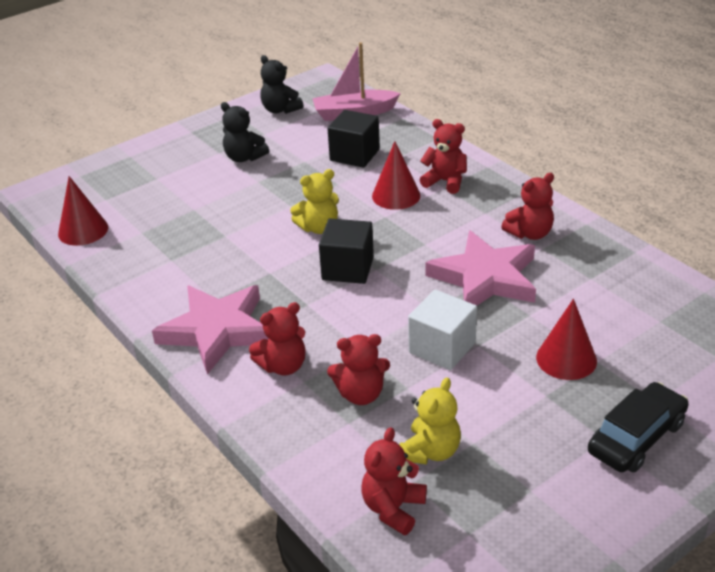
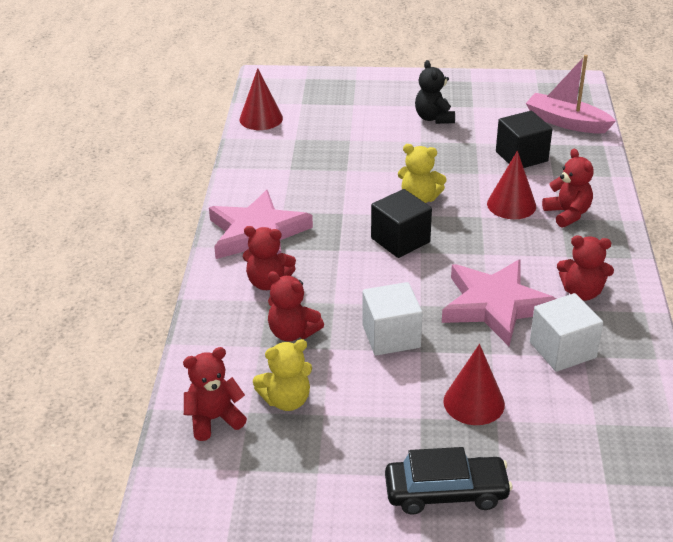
camera: 40 degrees right, 0 degrees up
black teddy bear [260,55,304,114] -> none
none -> white cube [530,293,603,372]

